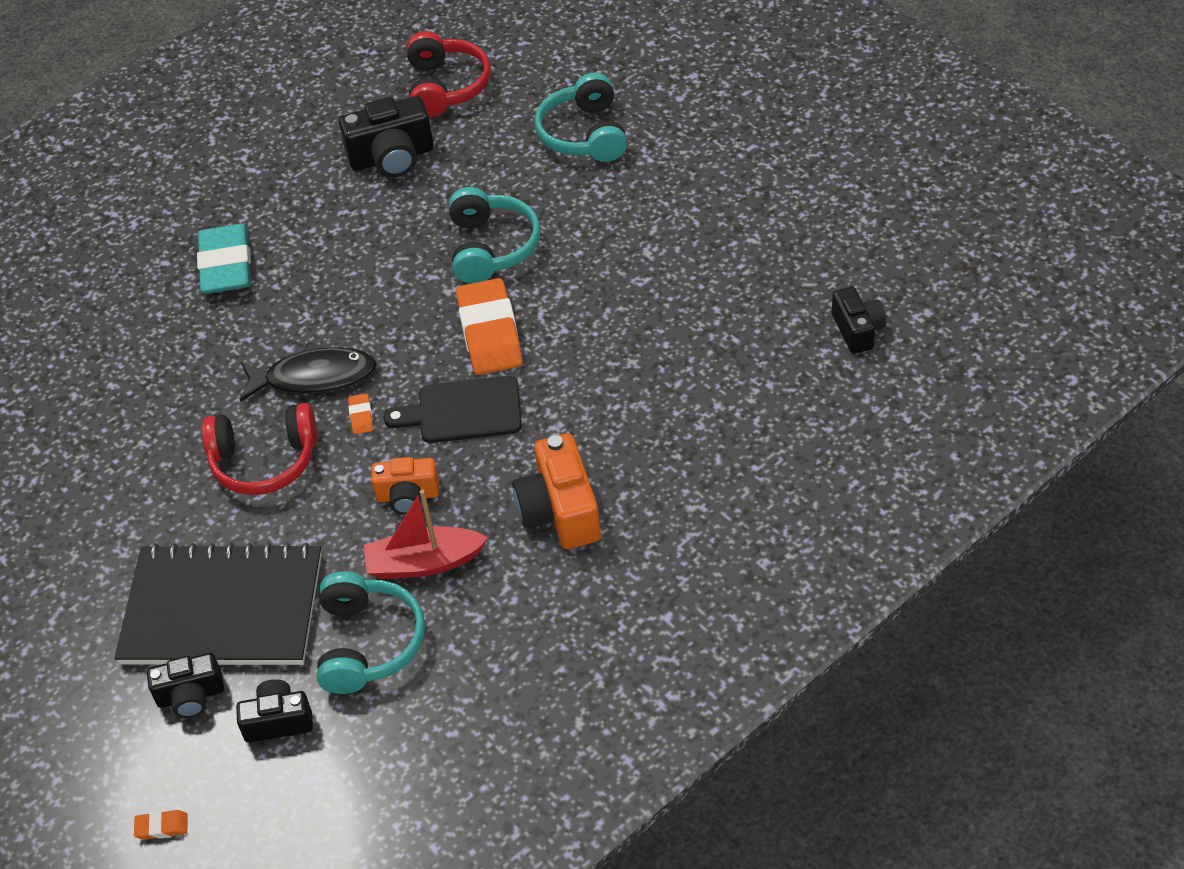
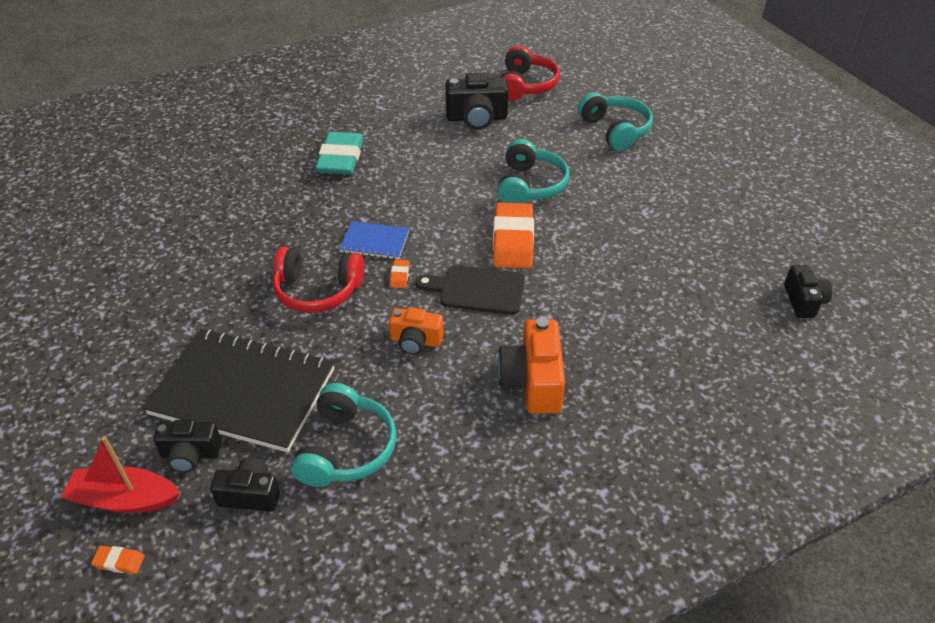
camera: 10 degrees right, 5 degrees down
black fish [240,342,377,402] -> blue notebook [340,221,409,259]
red boat [364,489,488,579] -> red boat moved to [60,436,180,513]
turquoise headphones [535,72,628,162] -> turquoise headphones turned 150 degrees clockwise [578,92,653,151]

